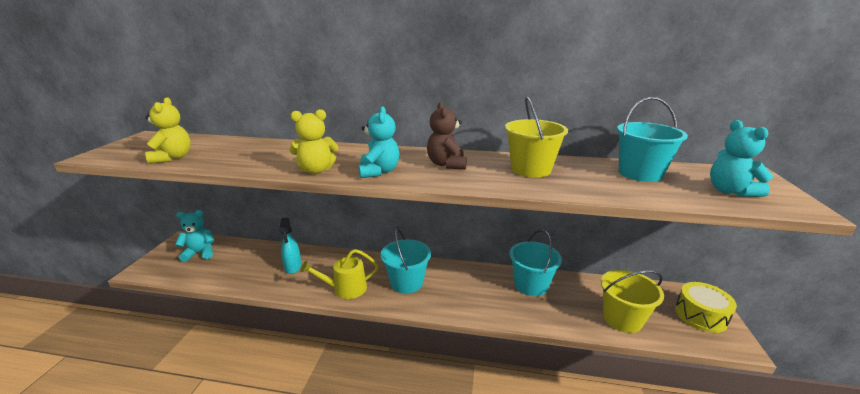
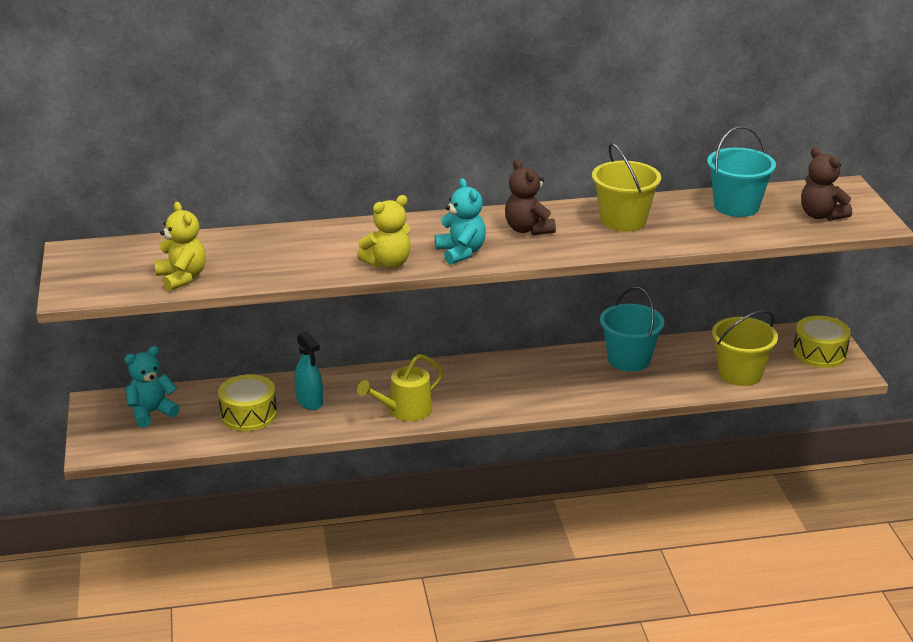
camera: 20 degrees left, 5 degrees up
turquoise bucket [381,228,431,294] -> none
turquoise teddy bear [710,120,773,197] -> brown teddy bear [801,147,852,221]
none -> yellow drum [218,374,277,431]

